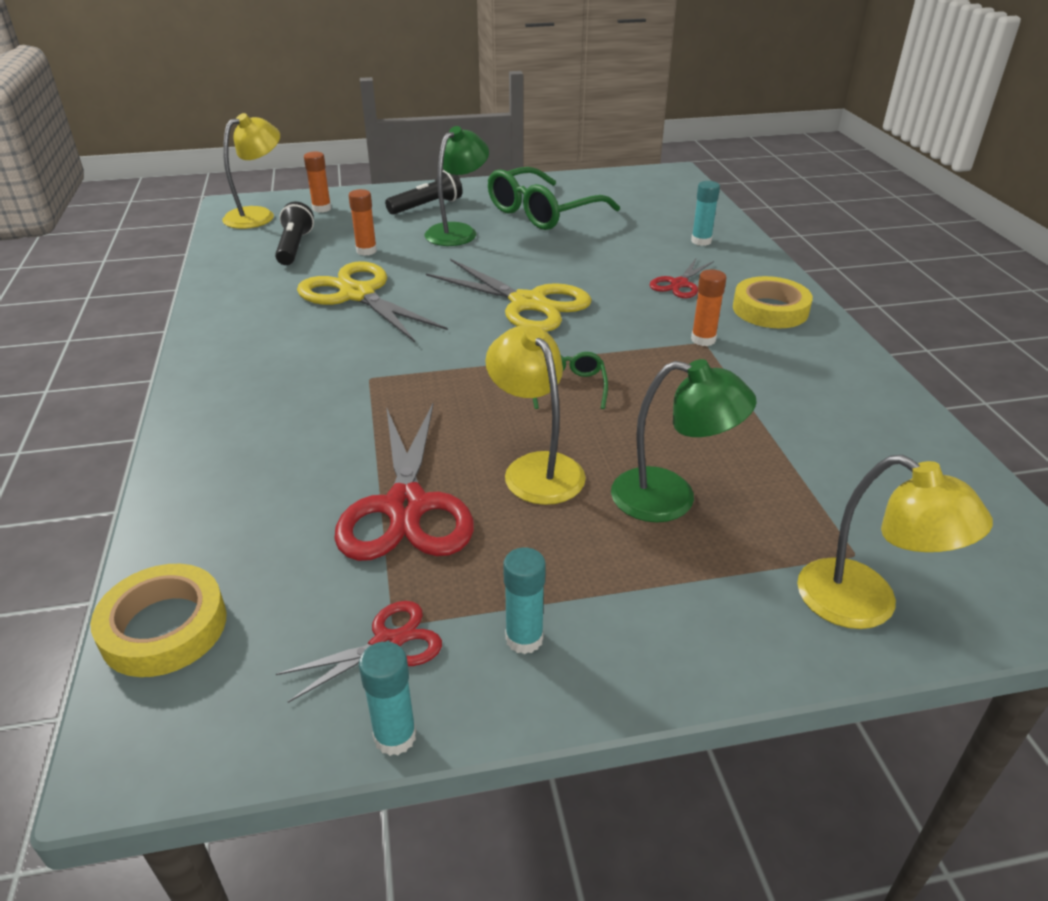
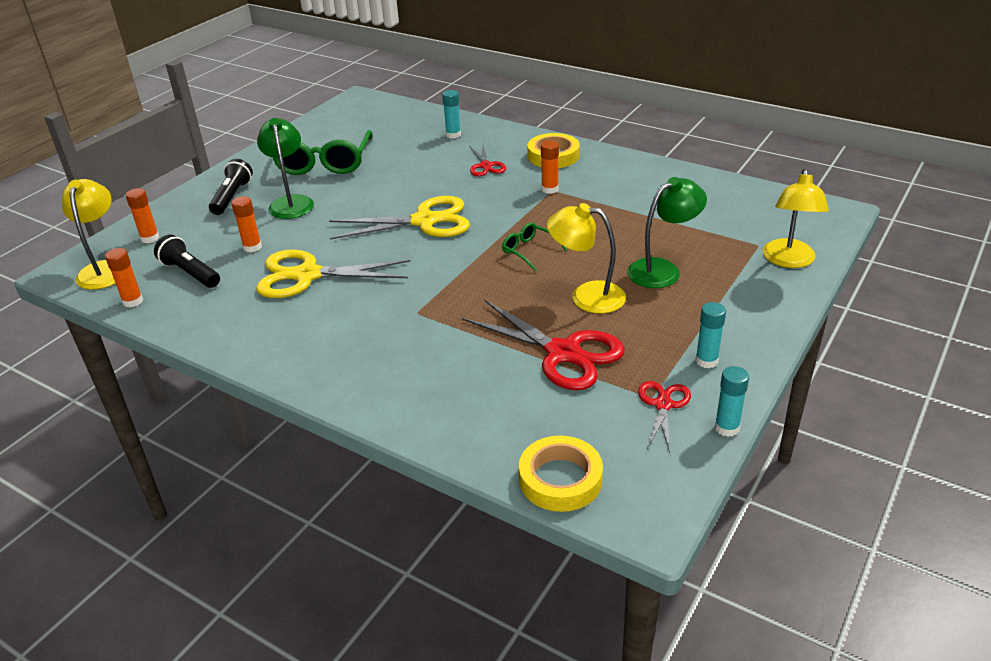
camera: 45 degrees left, 0 degrees up
yellow lamp [797,455,993,629] -> yellow lamp turned 105 degrees clockwise [763,168,829,268]
none -> orange glue stick [105,248,143,307]

